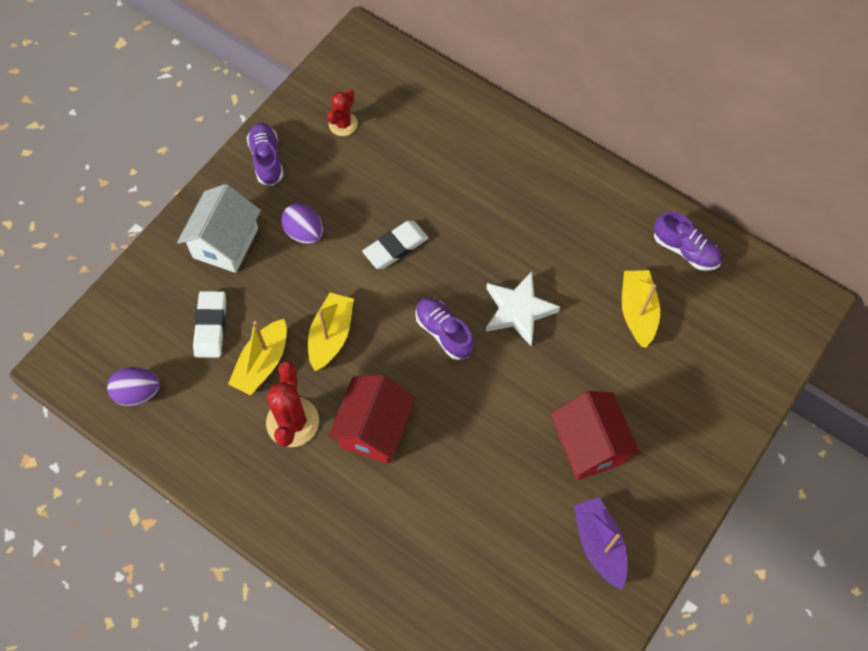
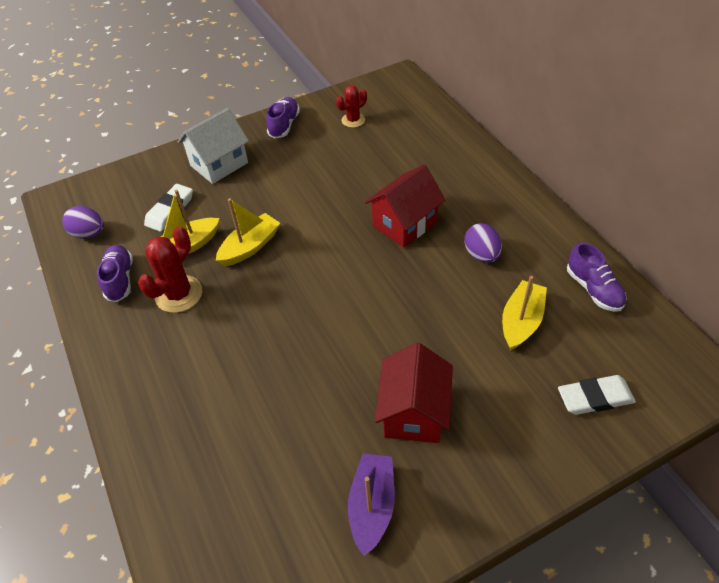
camera: 30 degrees right, 15 degrees down
purple egg [281,203,323,244] -> purple egg moved to [464,223,502,263]
red house [328,375,416,464] -> red house moved to [365,164,445,248]
white eraser [362,220,428,269] -> white eraser moved to [558,375,636,415]
purple shoe [415,298,474,360] -> purple shoe moved to [97,245,133,302]
white star [486,272,560,346] -> none

